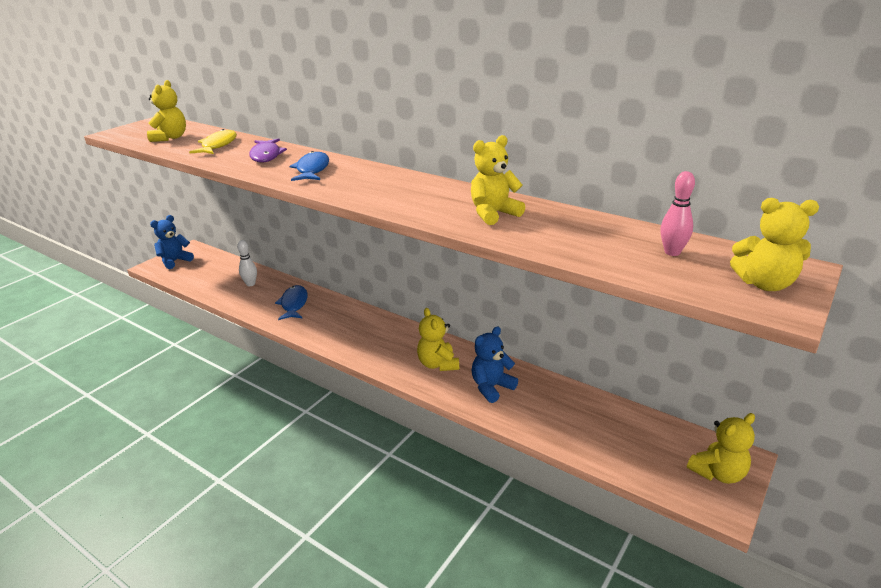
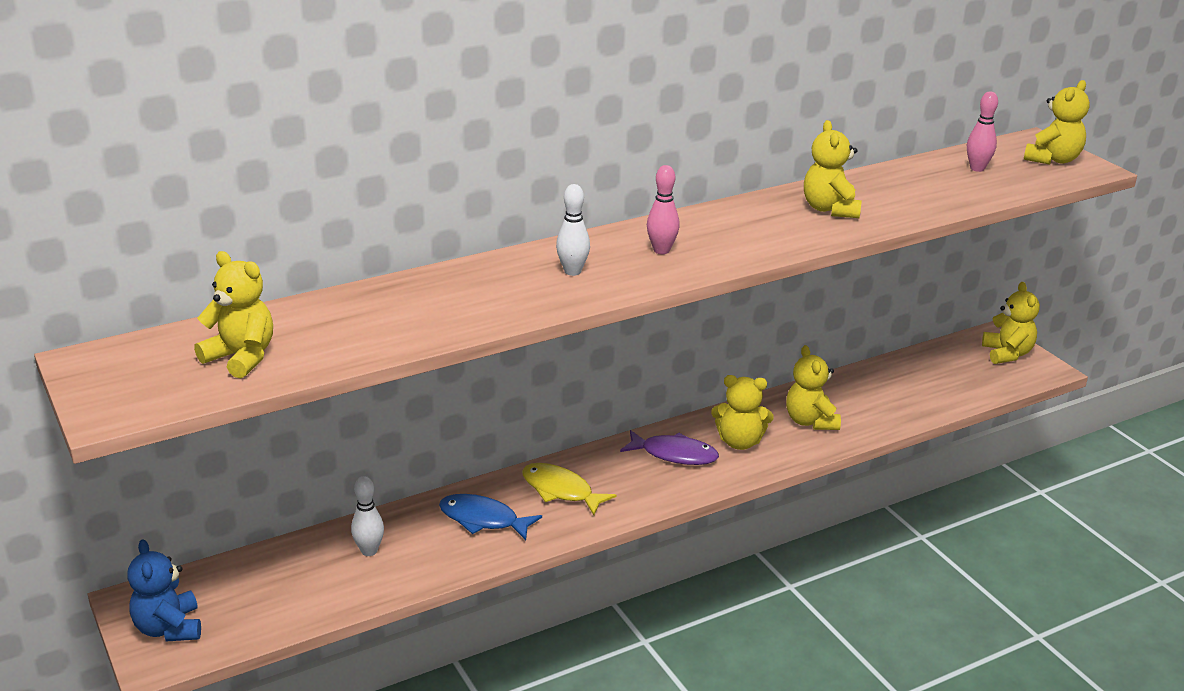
camera: 65 degrees left, 0 degrees up
yellow fish [189,129,237,154] -> yellow fish moved to [522,463,616,515]
purple fish [249,138,287,163] -> purple fish moved to [620,430,719,465]
blue fish [289,151,329,181] -> white bowling pin [556,184,590,276]
blue teddy bear [472,327,518,403] -> yellow teddy bear [786,345,841,430]
none -> pink bowling pin [647,165,680,254]

